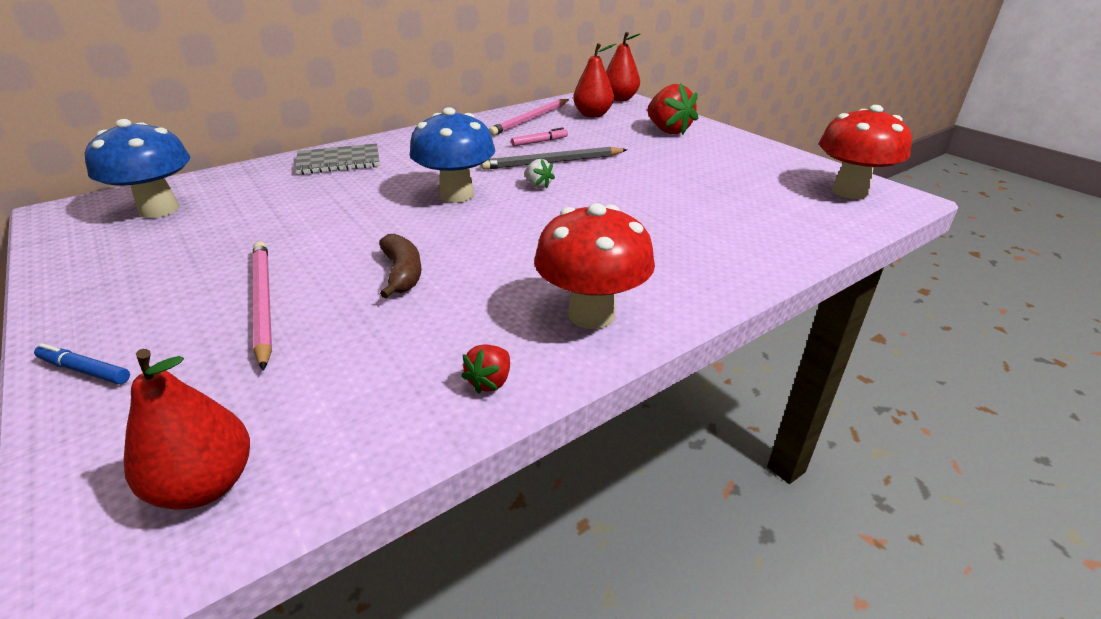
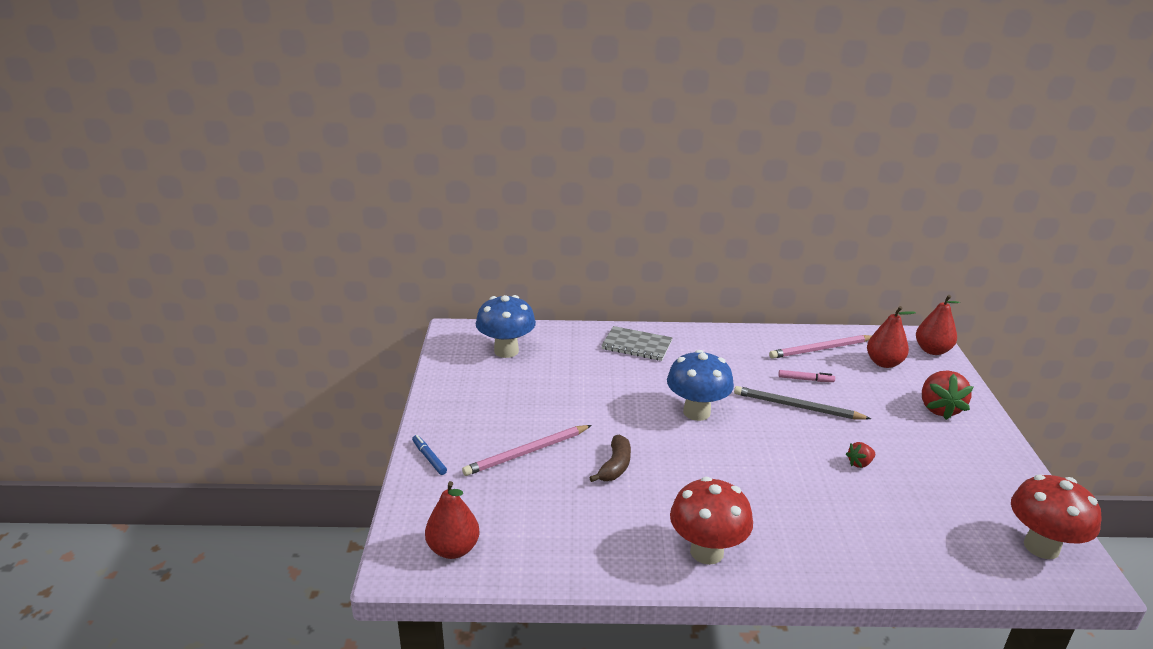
camera: 35 degrees right, 5 degrees down
pink pencil [253,242,272,371] -> pink pencil turned 135 degrees counterclockwise [462,425,592,476]
red strawberry [461,344,510,394] -> red strawberry moved to [846,442,875,468]
white strawberry [524,159,555,189] -> none

